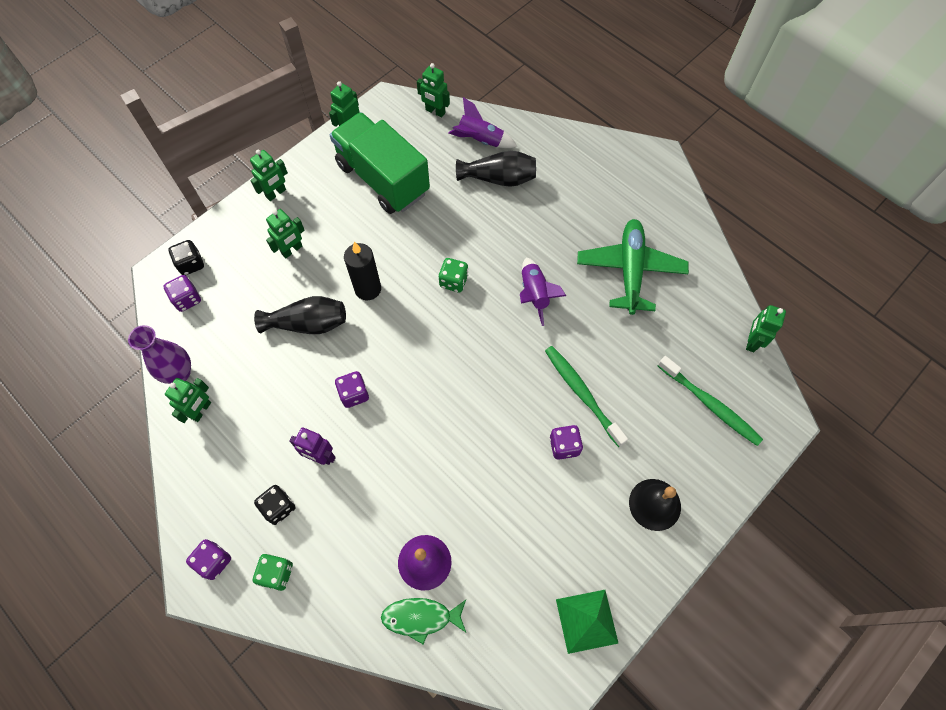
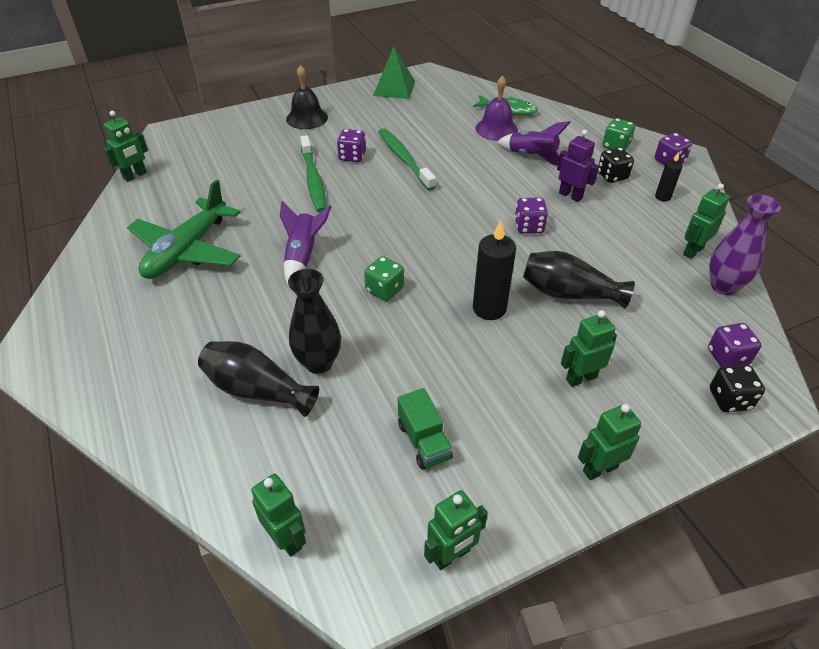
camera: 160 degrees left, 20 degrees down
green truck [330,112,430,214] -> green truck [398,388,453,469], size x0.43
purple rocket [449,97,518,148] -> purple rocket moved to [497,121,571,166]
green toothbrush [658,356,763,446] -> green toothbrush moved to [378,128,436,191]
none -> black vase [288,269,341,374]
none -> black candle [655,152,683,201]

